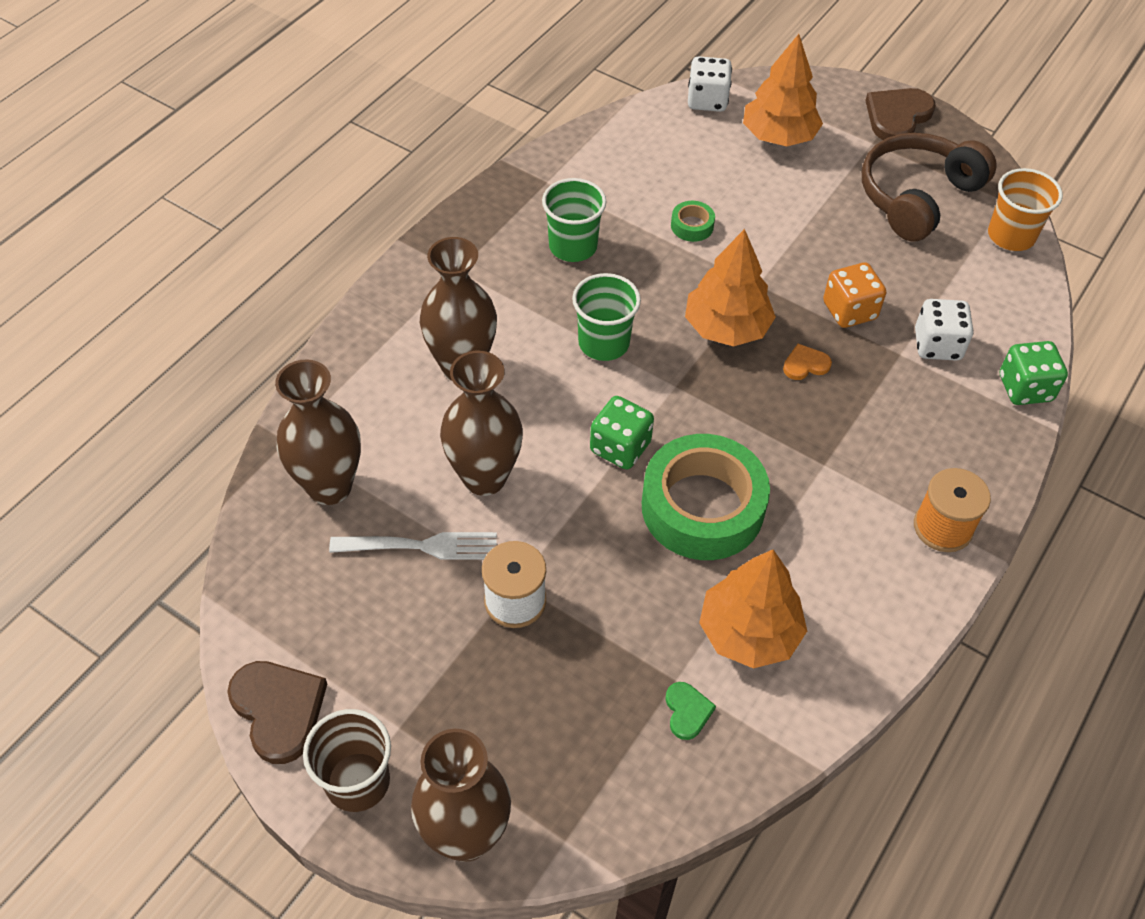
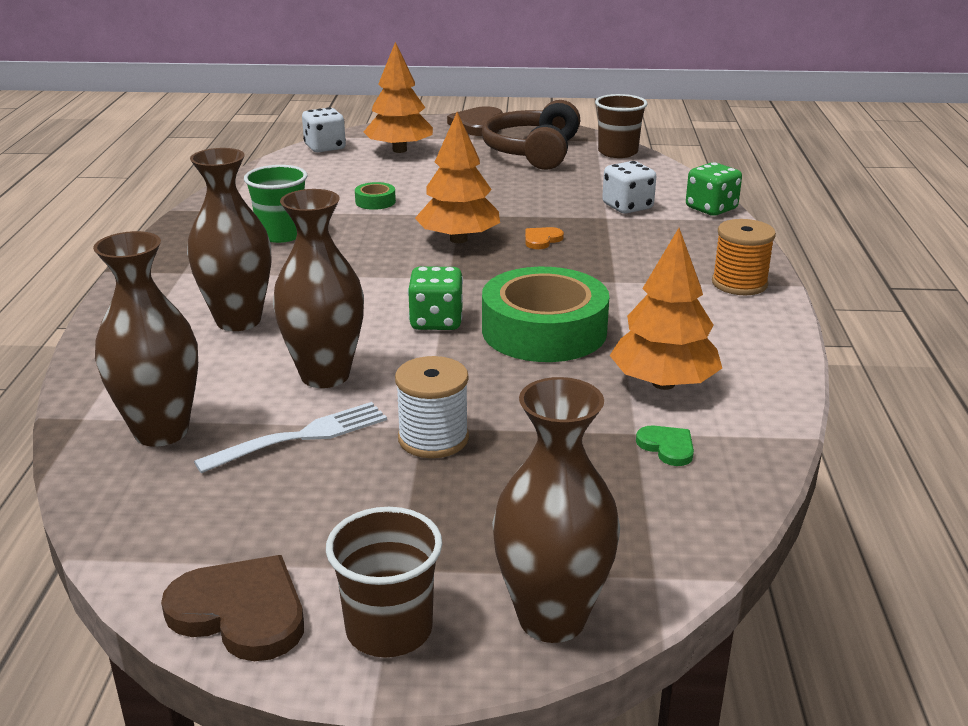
camera: 30 degrees left, 25 degrees down
green cup [572,273,641,361] -> none
orange dice [823,263,886,328] -> none
orange cup [988,168,1063,251] -> brown cup [595,94,647,158]

